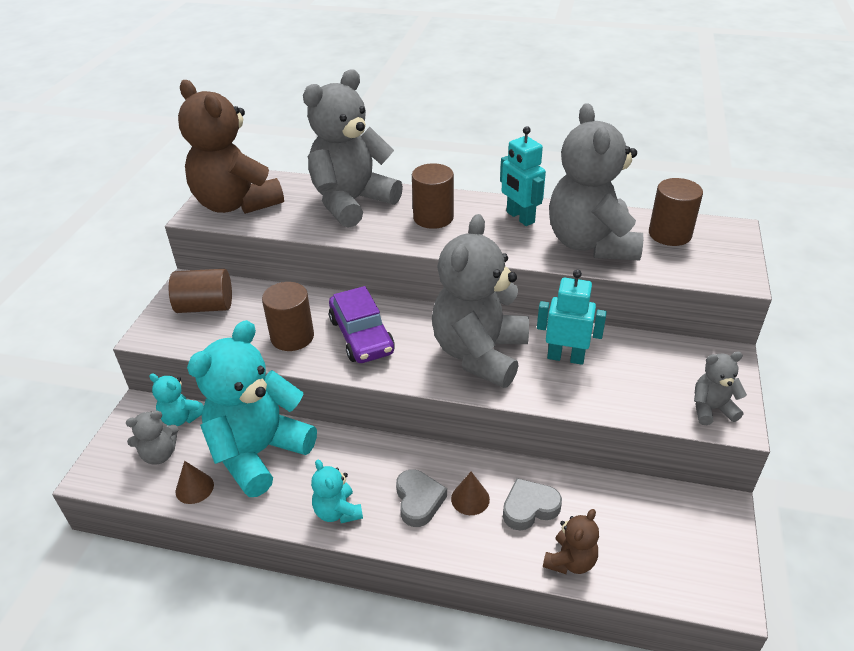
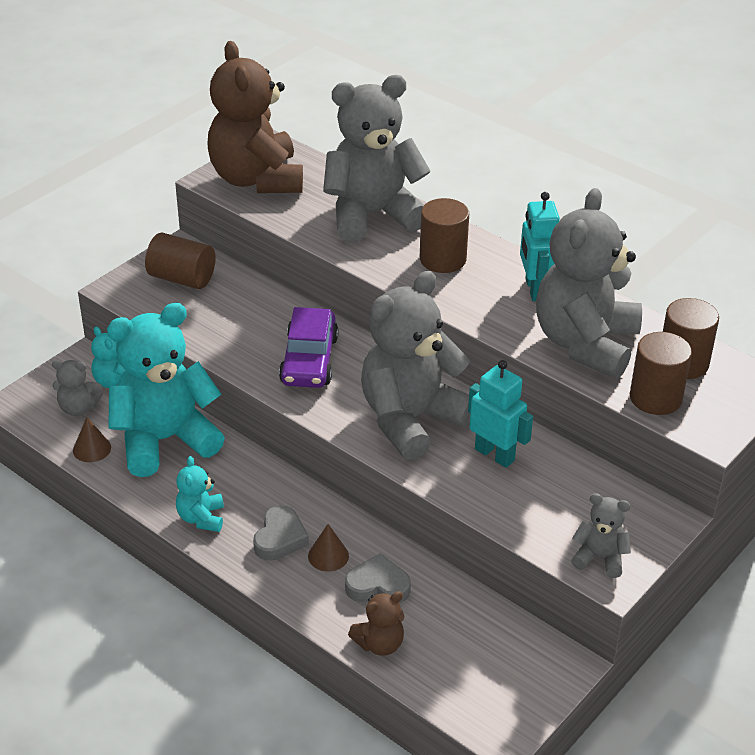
camera: 25 degrees right, 0 degrees up
brown cylinder [262,282,314,351] -> brown cylinder moved to [630,332,692,415]

